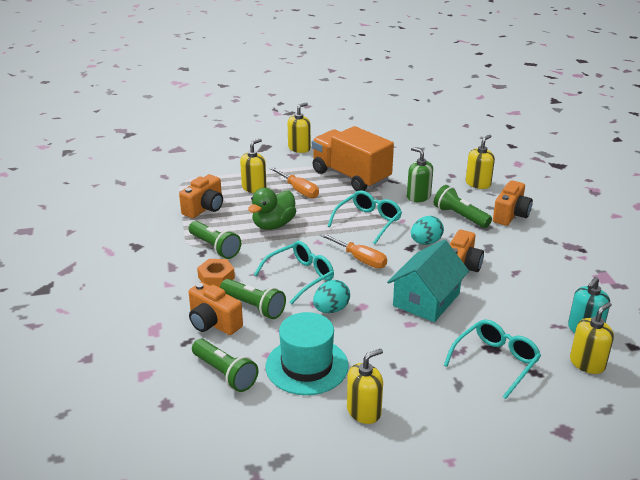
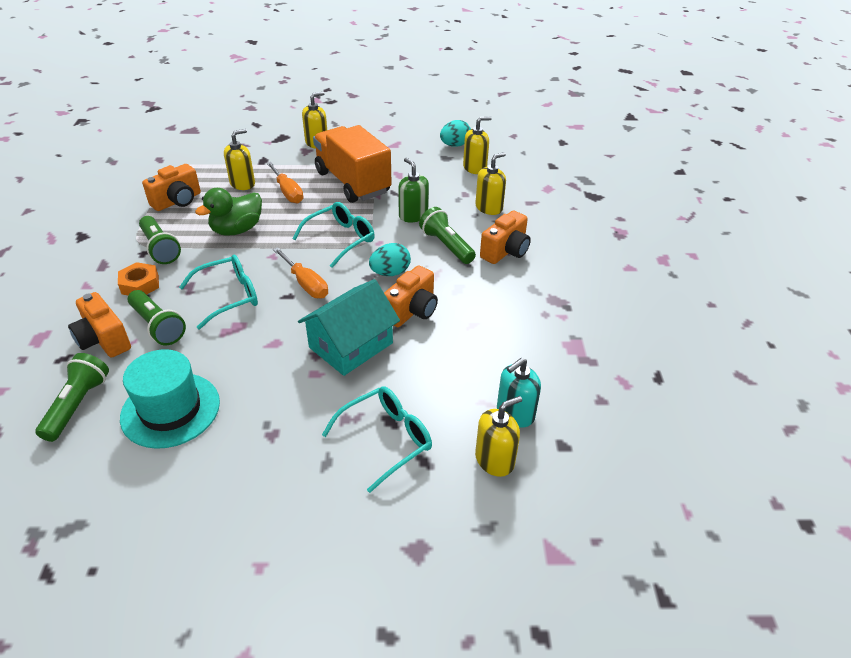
camera: 10 degrees right, 10 degrees up
green flashlight [192,339,258,392] -> green flashlight turned 135 degrees counterclockwise [35,353,109,442]
turquoise egg [313,280,350,313] -> turquoise egg moved to [440,120,471,147]
yellow soap dispenser [347,349,383,424] -> yellow soap dispenser moved to [463,116,492,174]

